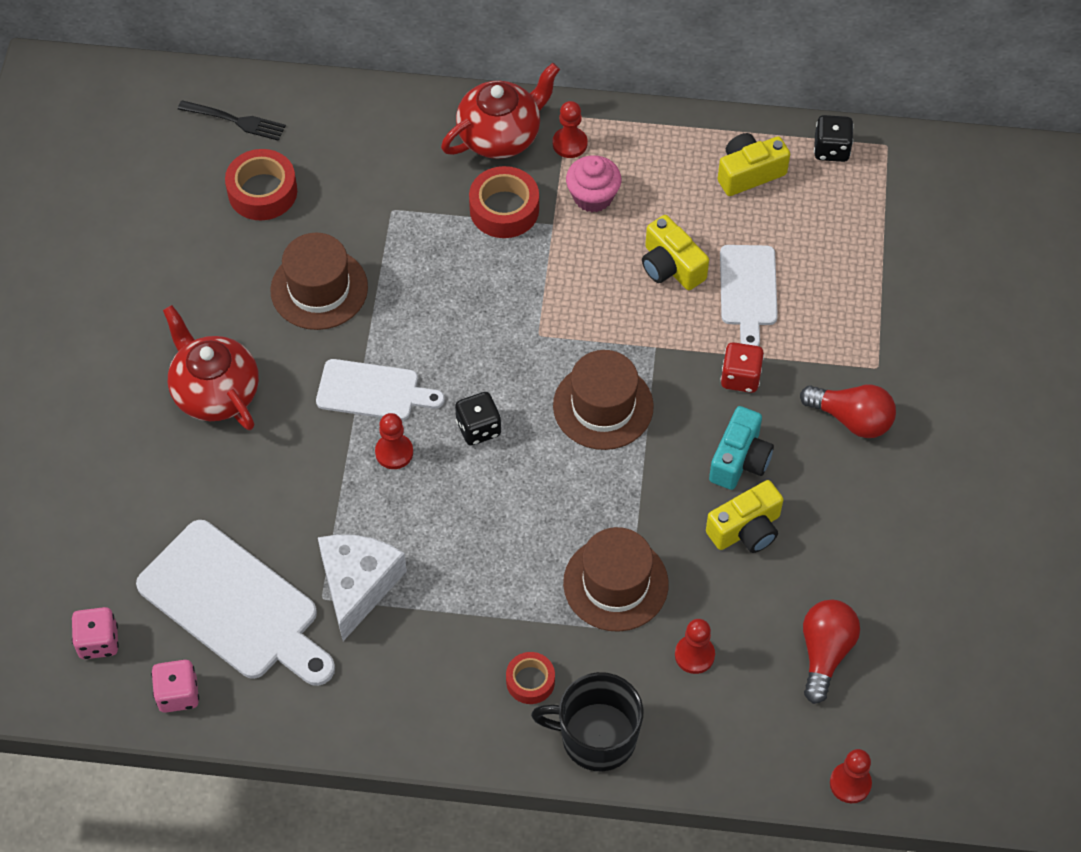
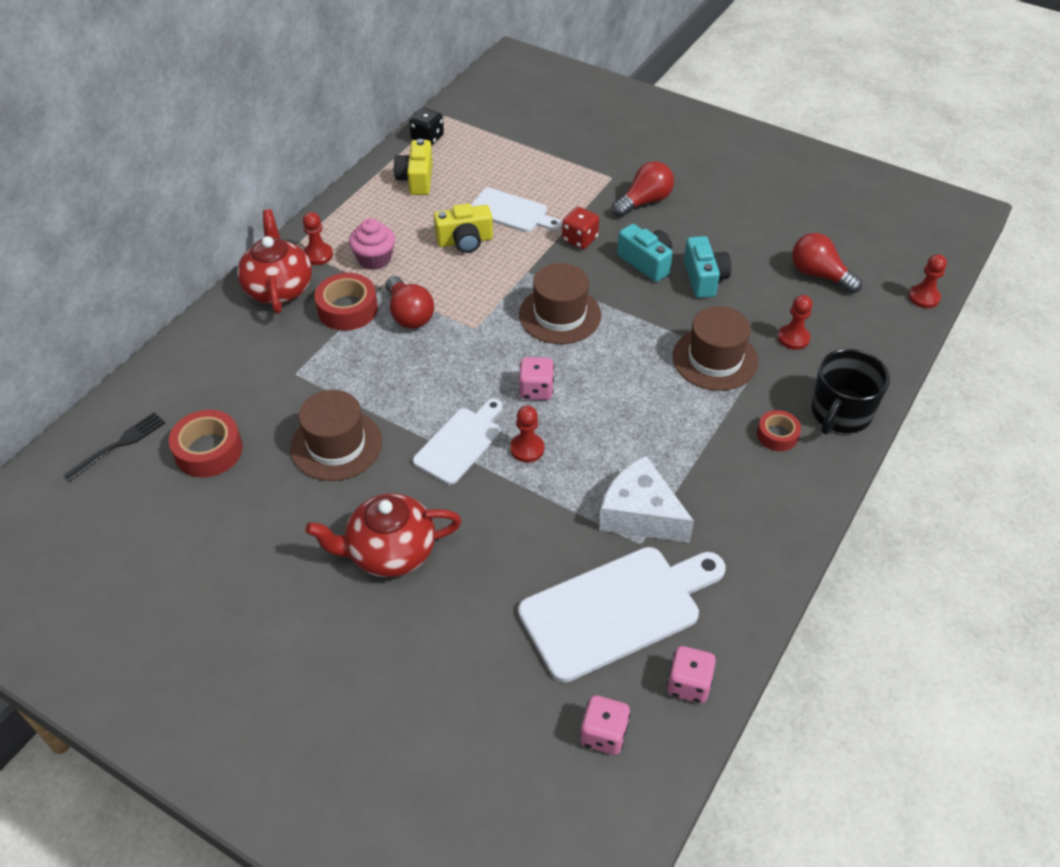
camera: 65 degrees left, 10 degrees down
black dice [455,392,501,446] -> pink dice [519,357,554,400]
yellow camera [706,480,783,553] -> turquoise camera [684,236,731,298]
none -> red light bulb [386,276,434,329]

